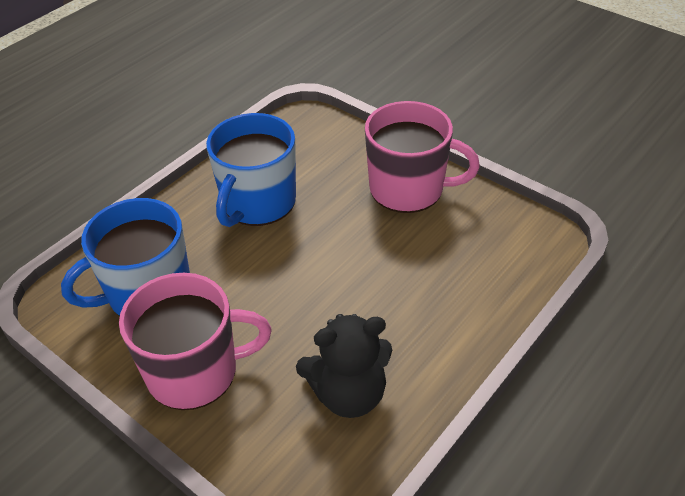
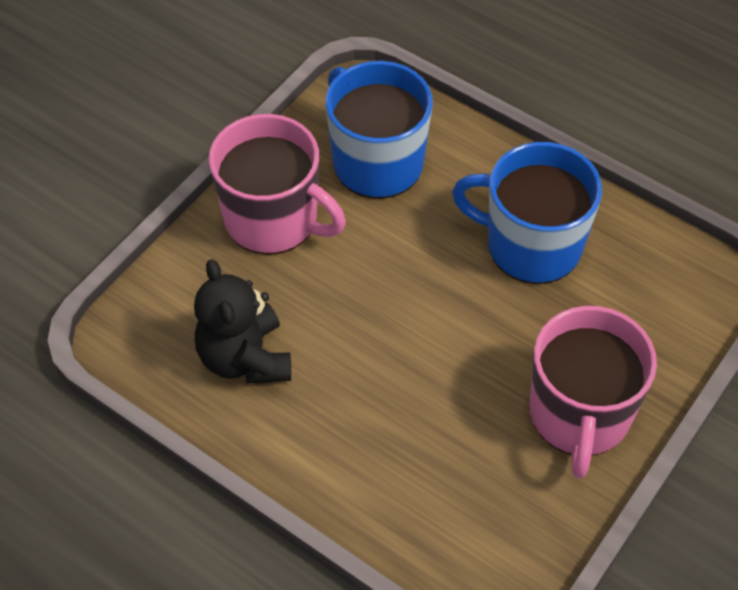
camera: 85 degrees right, 10 degrees up
pink mug [119,273,272,410] -> pink mug turned 45 degrees counterclockwise [209,114,346,255]

